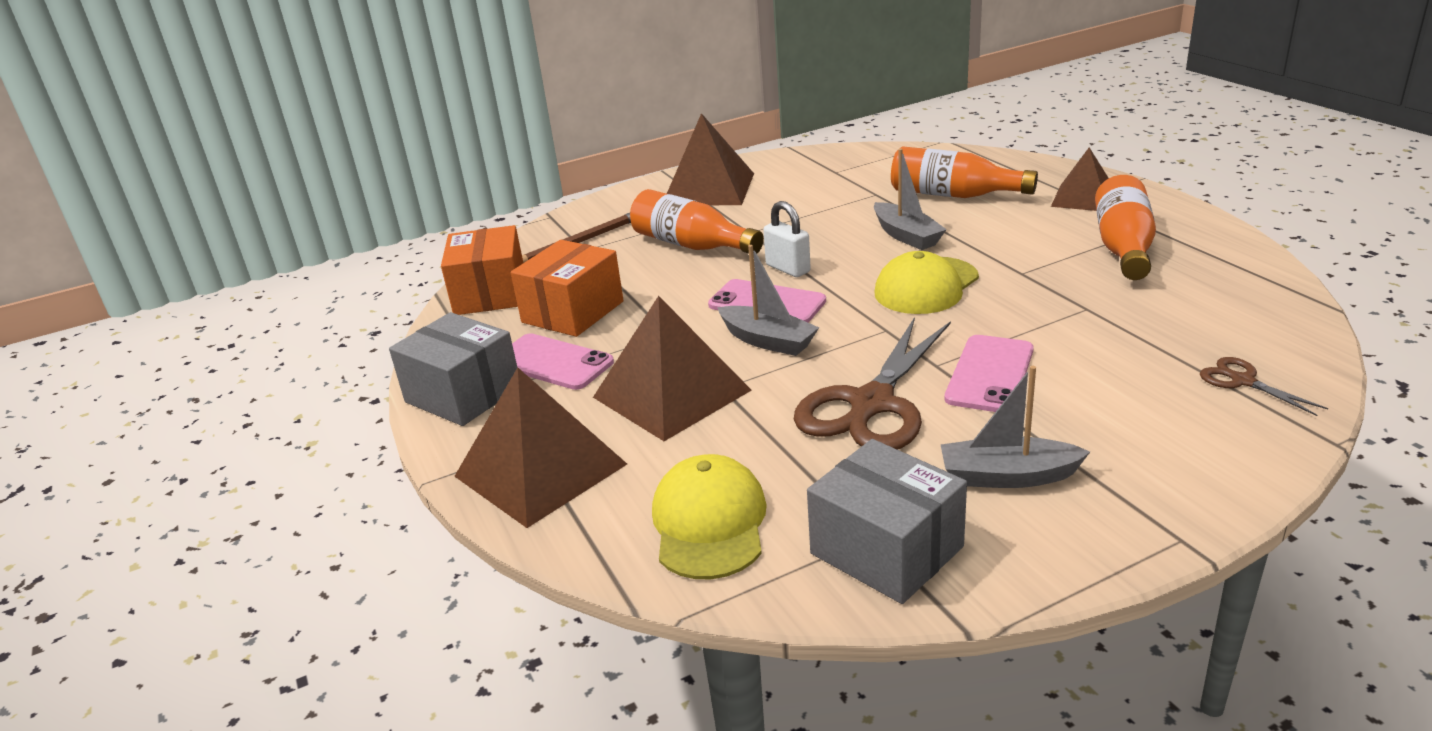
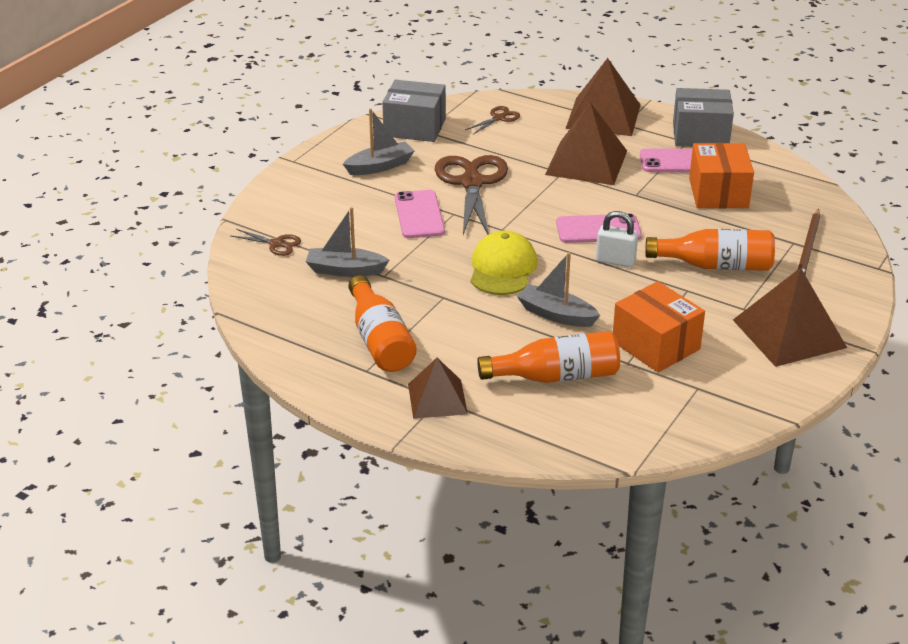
camera: 145 degrees right, 5 degrees up
orange box [441,225,523,315] -> orange box moved to [613,281,705,373]
yellow cap [652,454,767,579] -> brown scissors [465,106,520,134]
grey boat [717,245,819,356] -> grey boat moved to [306,207,389,277]

